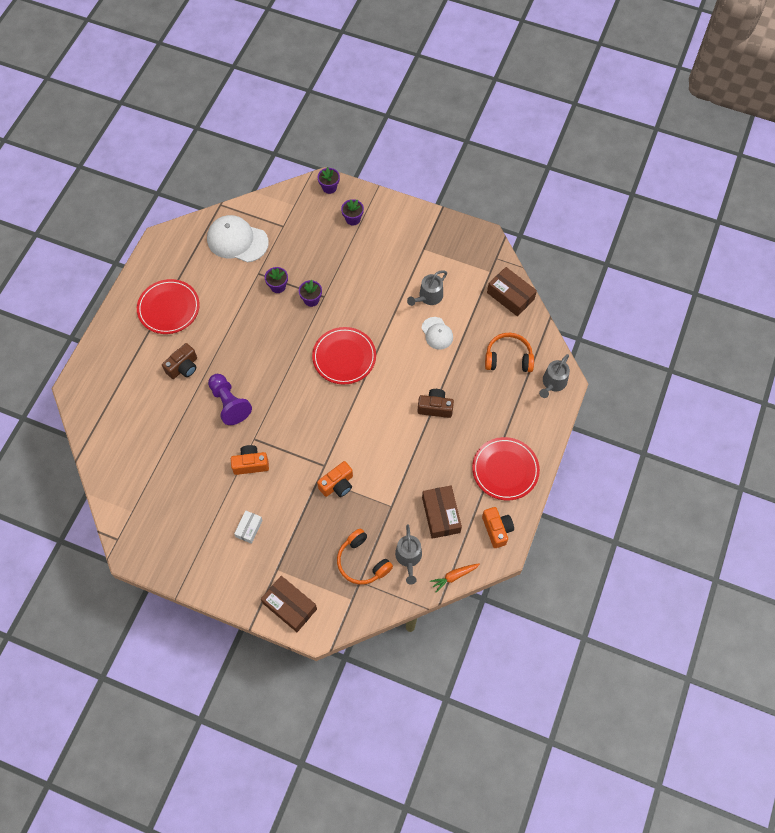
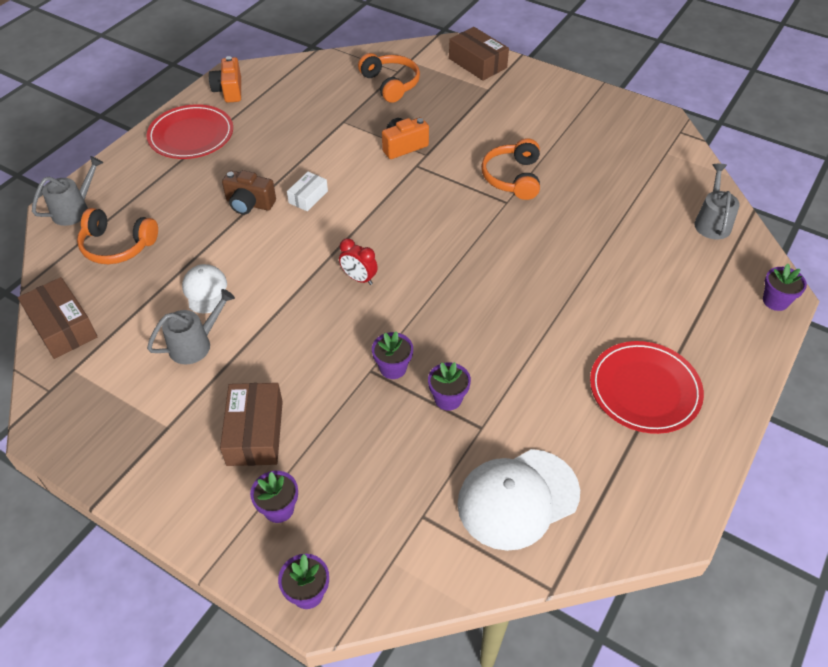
camera: 170 degrees left, 15 degrees down
brown camera [162,343,197,379] -> none
white cap [207,215,269,263] -> white cap turned 120 degrees clockwise [457,449,580,551]
purple pawn [208,374,252,425] -> none
orange camera [231,445,269,475] -> orange headphones [481,138,540,200]
white box [234,510,263,544] -> white box moved to [287,172,328,211]
red plate [312,327,376,385] -> red clock [339,238,378,285]
grey watering can [395,524,422,585] -> grey watering can moved to [694,164,740,239]
brown box [422,486,462,539] -> brown box moved to [220,383,283,466]
orange carrot [430,563,480,592] -> none
none -> purple flower pot [763,264,807,311]

